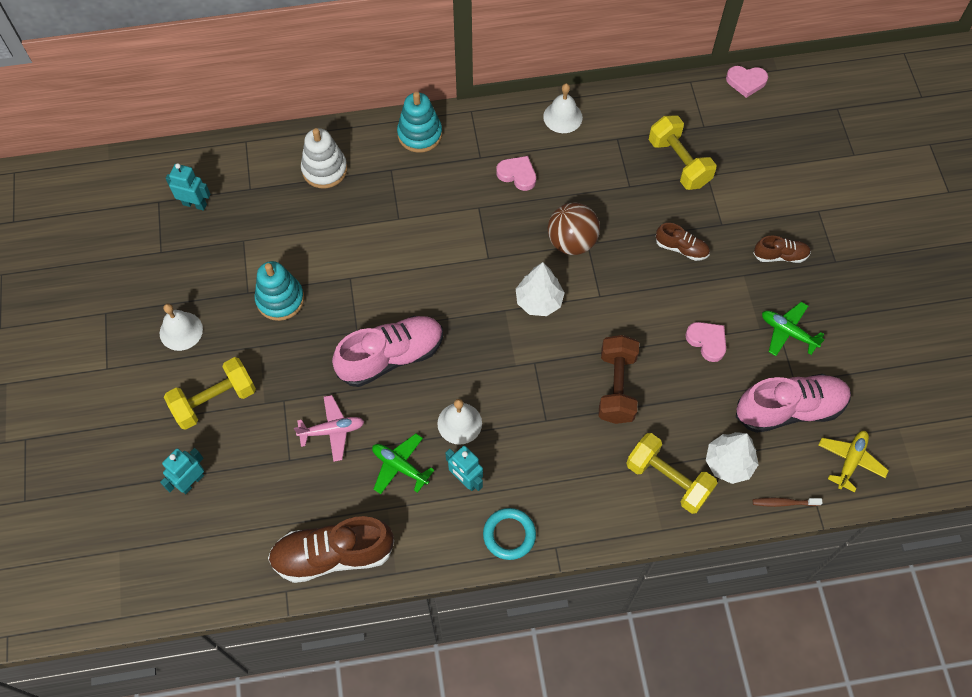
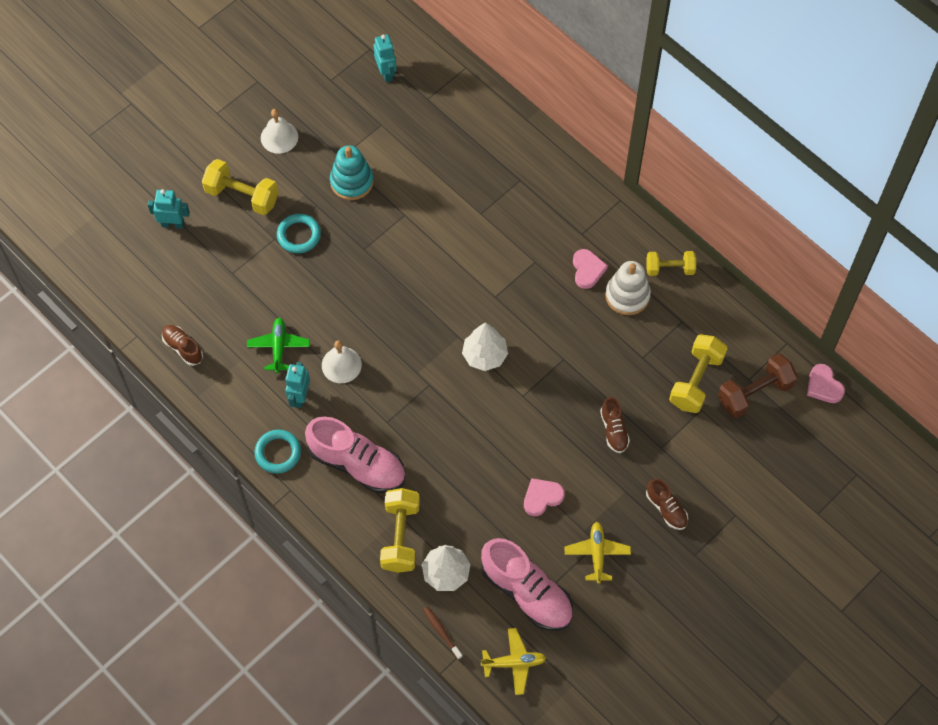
camera: 55 degrees right, 0 degrees up
brown shoe [268,516,394,583] -> brown shoe [162,325,203,366], size x0.51
pink plane [294,395,364,462] -> none
white stacking toy [301,128,347,188] -> white stacking toy moved to [605,261,651,315]
pink shoe [332,316,443,387] -> pink shoe moved to [305,416,406,493]
turquoise stacking toy [397,92,442,153] -> none
white bell [543,83,583,133] -> yellow dumbbell [646,251,696,276]
brown ball [548,203,600,255] -> none
brown dumbbell [599,335,639,424] -> brown dumbbell moved to [718,353,798,418]
pink heart [685,322,726,362] -> pink heart turned 135 degrees counterclockwise [524,478,564,516]
green plane [762,302,825,356] -> yellow plane [565,522,631,584]
none -> turquoise ring [277,214,321,253]

